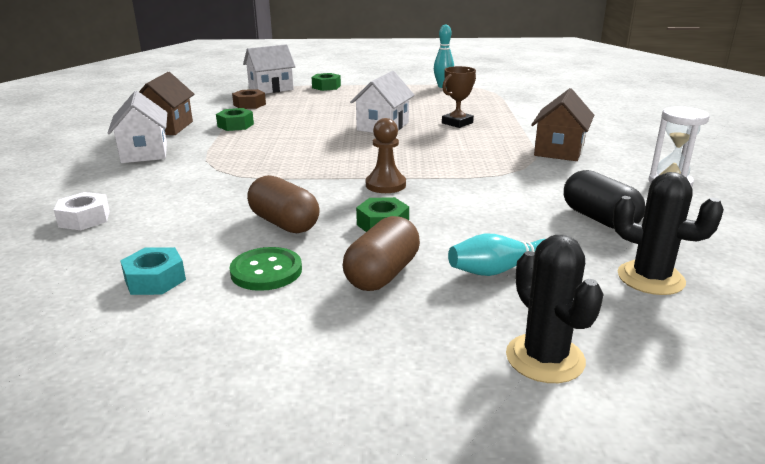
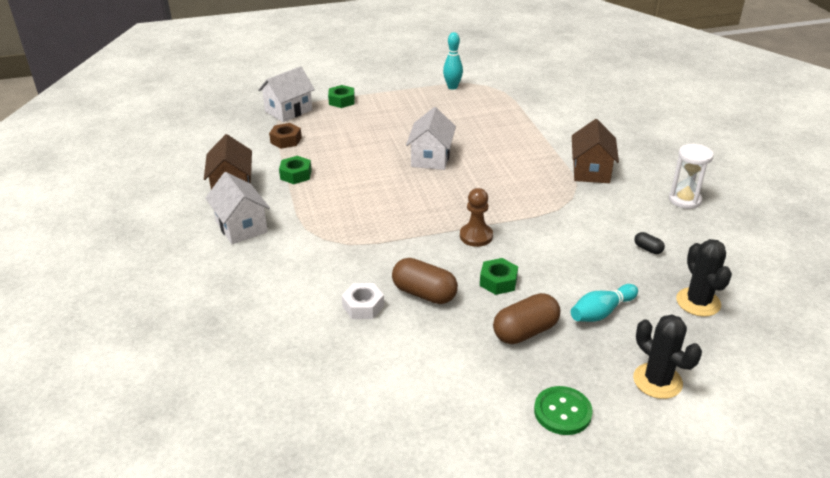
camera: 15 degrees left, 10 degrees up
white nut [54,192,110,230] -> white nut moved to [342,283,384,319]
turquoise nut [120,247,186,295] -> none
green button [229,247,302,291] -> green button moved to [534,386,593,435]
brown capsule [343,216,420,291] -> brown capsule turned 45 degrees clockwise [493,293,560,344]
brown trophy [442,66,476,128] -> none
black capsule [564,170,646,229] -> black capsule [634,232,665,254], size x0.48
black cactus [613,172,724,295] -> black cactus turned 60 degrees clockwise [676,239,732,317]

